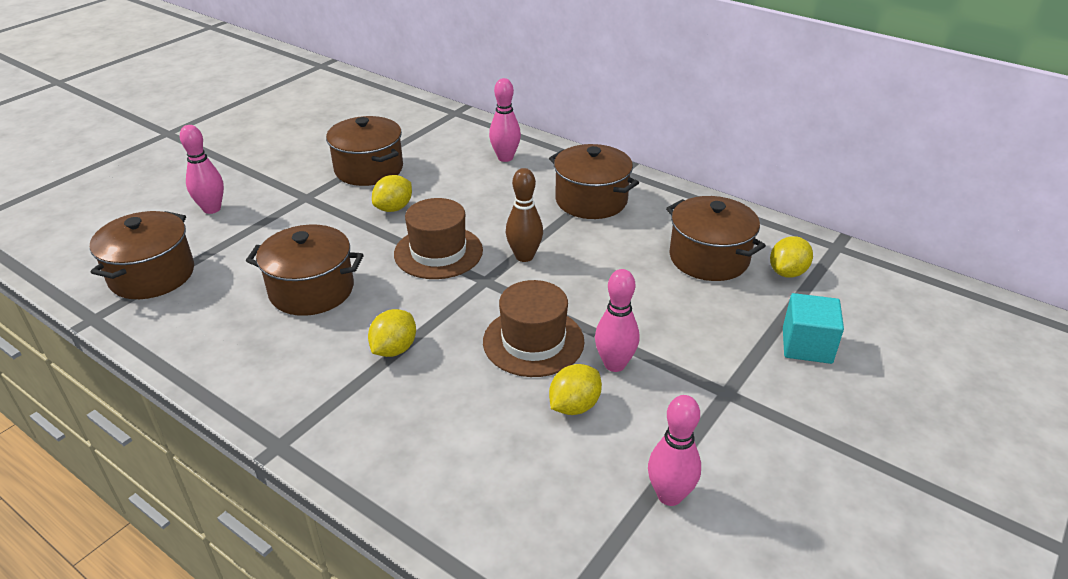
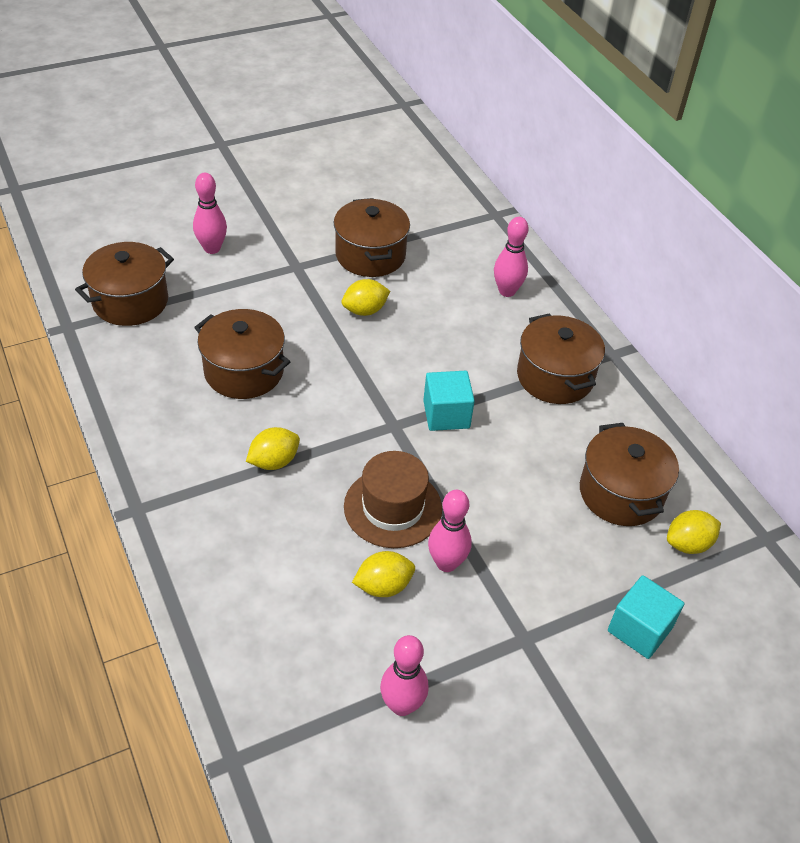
camera: 25 degrees right, 10 degrees up
brown hat [394,198,483,279] -> none
brown bowling pin [506,168,543,262] -> turquoise cube [423,371,475,431]

